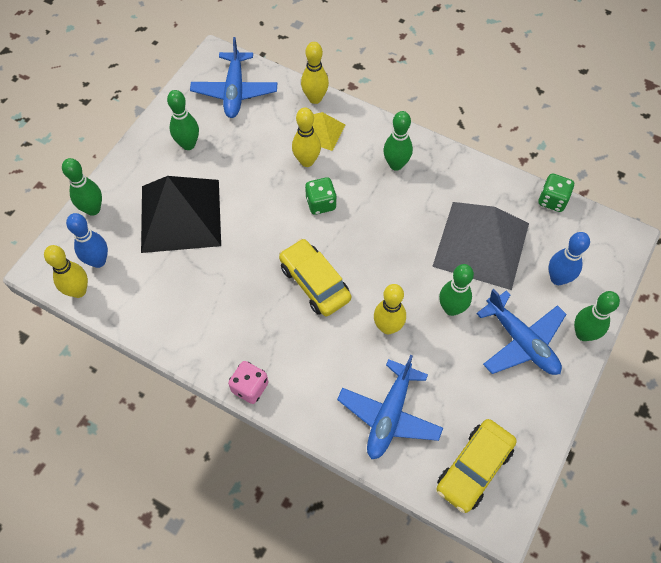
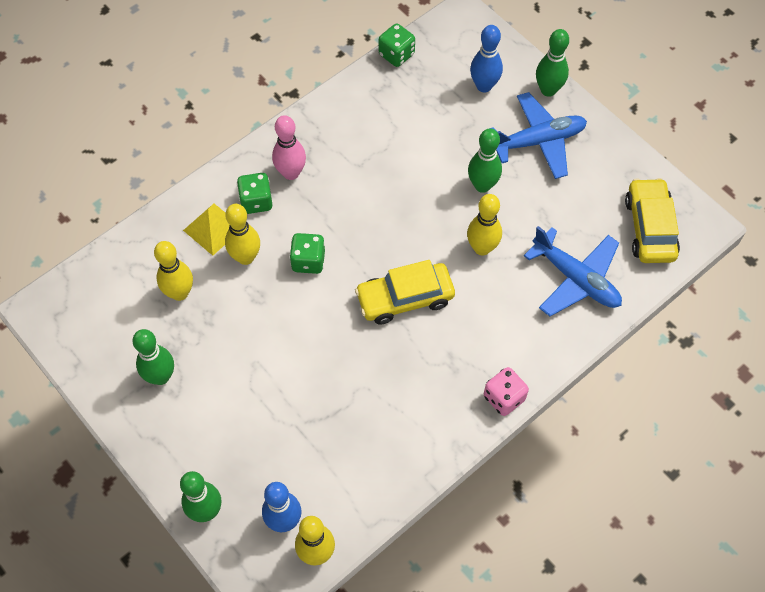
camera: 70 degrees left, 0 degrees up
black pyramid [141,176,221,253] -> none
blue plane [190,37,277,118] -> none
yellow bowling pin [301,42,329,104] -> yellow bowling pin moved to [154,241,193,301]
green bowling pin [383,111,413,171] -> pink bowling pin [272,115,306,180]
grey pyramid [432,202,529,290] -> none
yellow car [436,419,517,513] -> yellow car turned 150 degrees counterclockwise [625,178,680,263]
none -> green dice [237,173,273,214]

